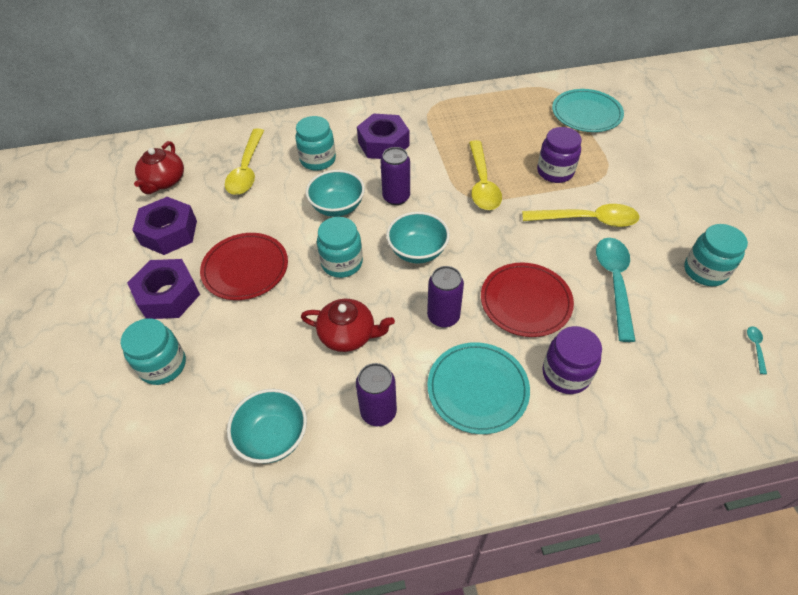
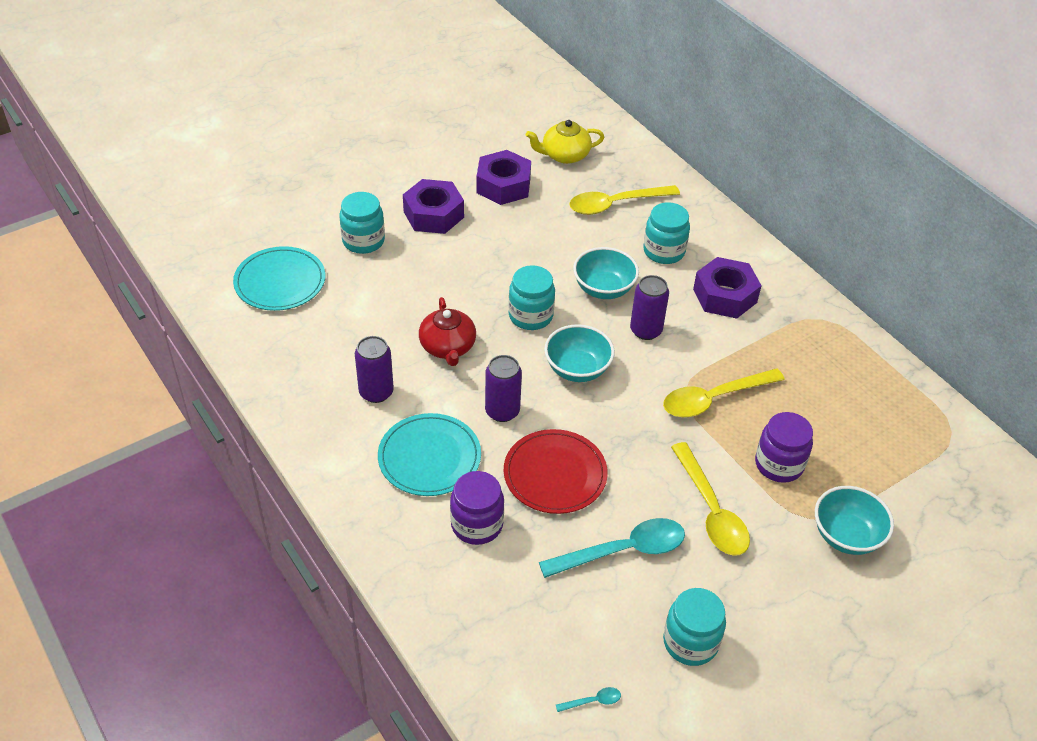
camera: 65 degrees right, 5 degrees down
red teapot [134,141,184,194] -> yellow teapot [526,120,604,164]
red plate [200,233,288,300] -> none
turquoise bowl [227,389,307,463] -> turquoise bowl moved to [815,486,894,555]
turquoise plate [552,89,624,132] -> turquoise plate moved to [233,246,325,311]

